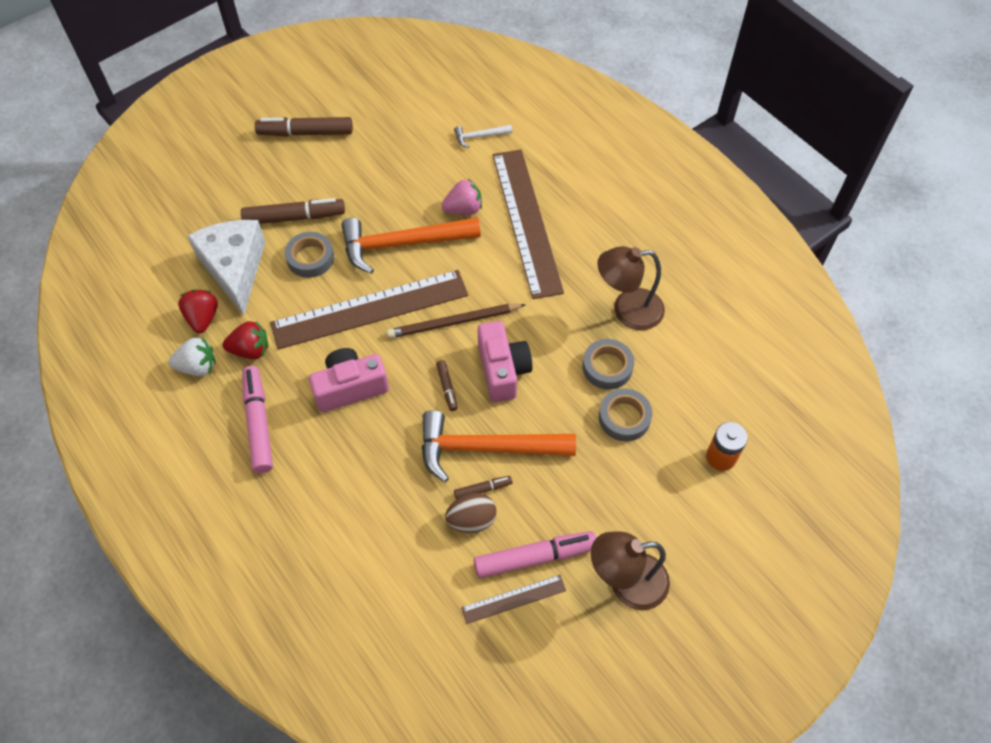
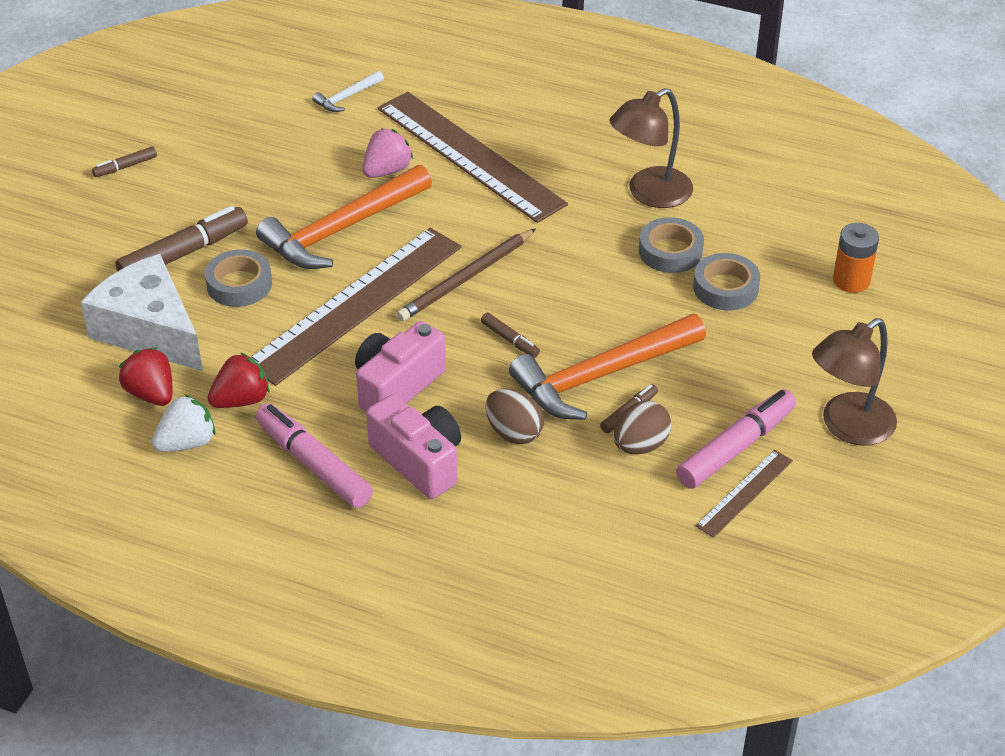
camera: 30 degrees left, 15 degrees down
brown marker [255,117,353,136] -> brown marker [92,146,157,177], size x0.50
pink camera [478,321,532,402] -> pink camera moved to [366,394,461,499]
none -> brown egg [486,388,544,444]

